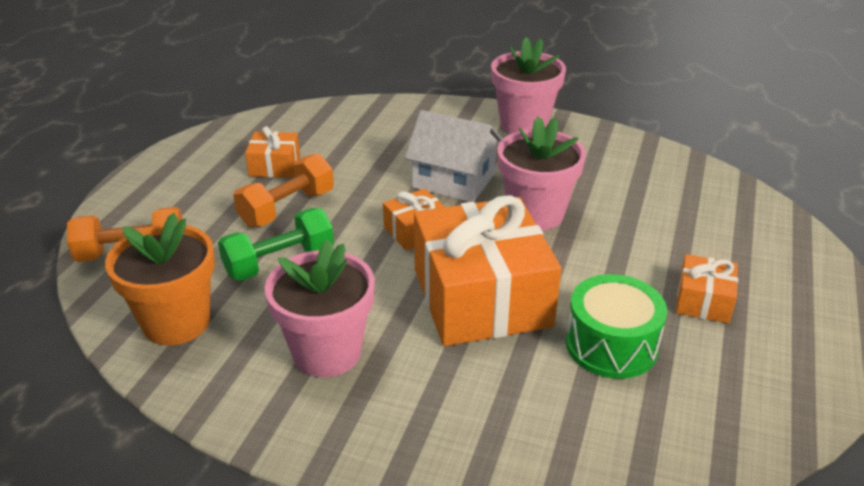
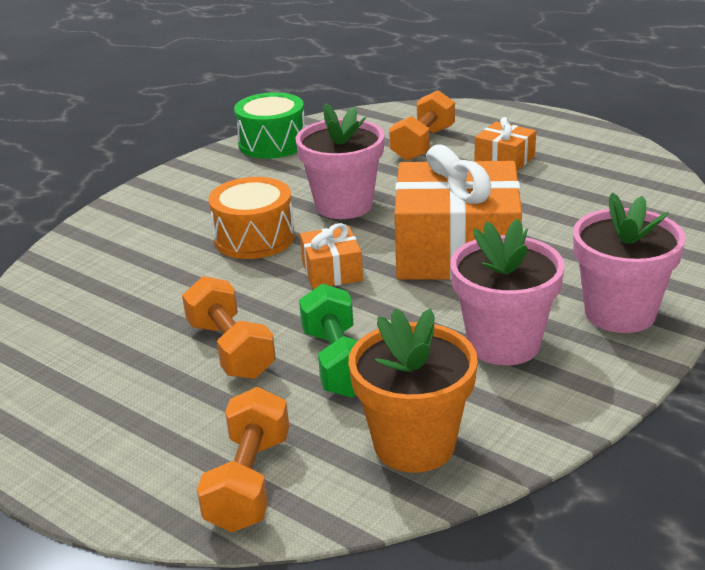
camera: 70 degrees left, 5 degrees down
orange gift [245,126,300,178] -> none
white house [405,110,503,202] -> orange drum [208,177,295,259]
pink flower pot [491,37,566,134] -> pink flower pot moved to [573,193,686,333]
green drum [566,274,667,379] -> green drum moved to [234,92,305,159]
none -> orange dumbbell [389,90,455,161]

